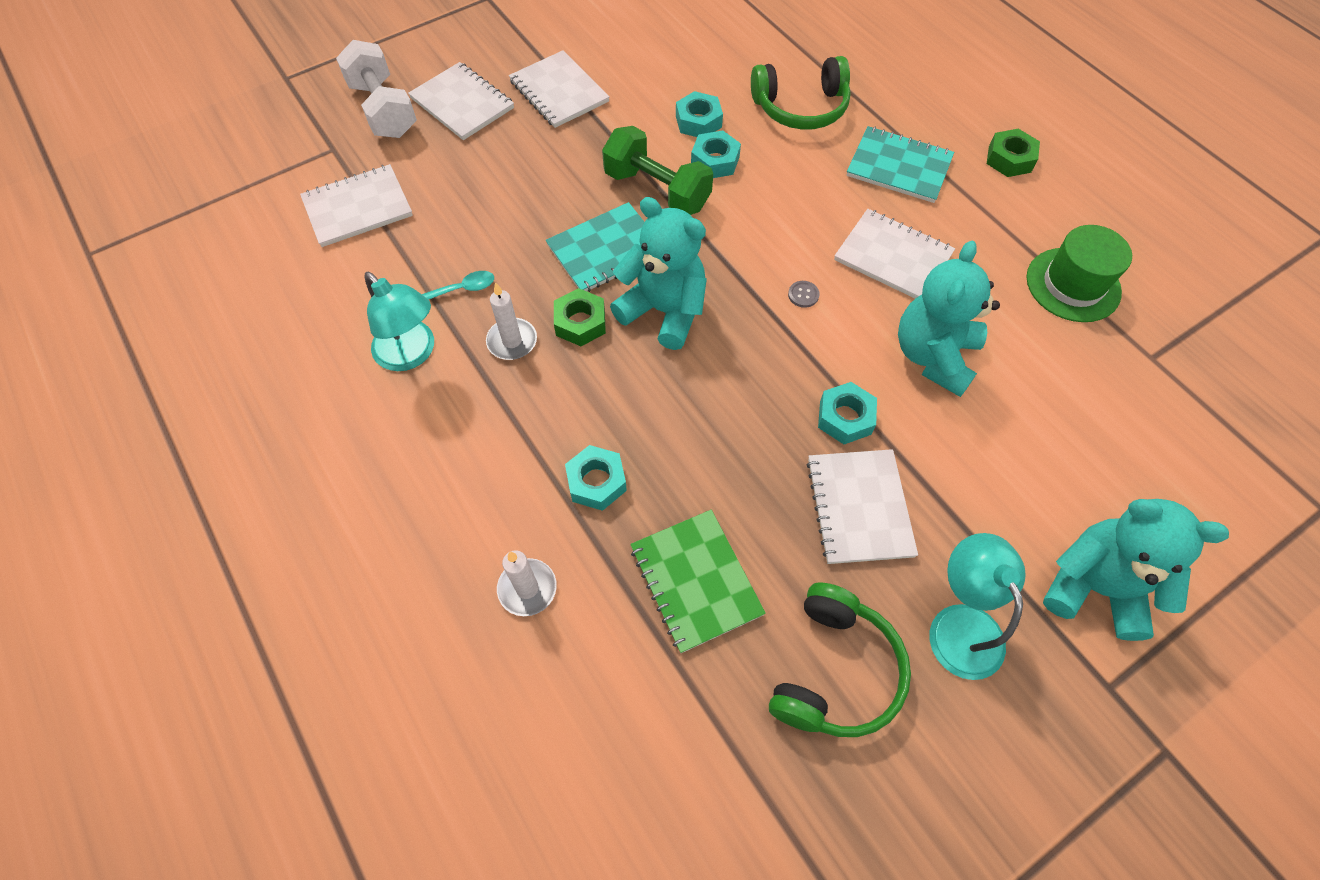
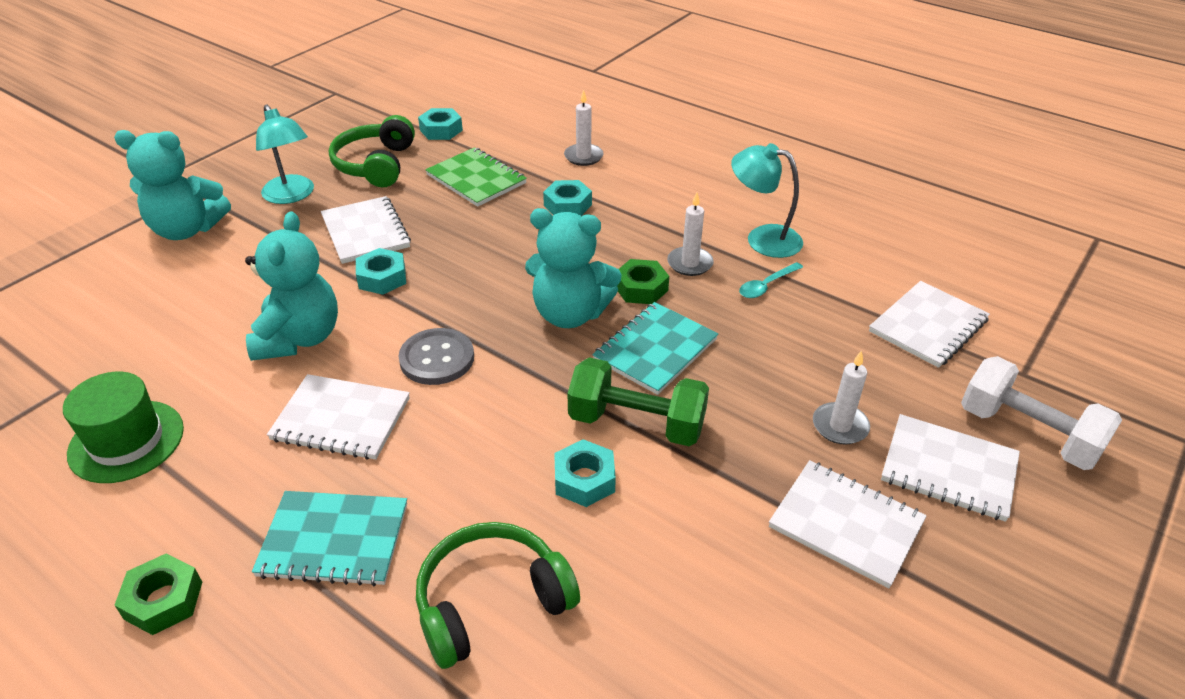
camera: 160 degrees right, 20 degrees down
turquoise nut [676,91,723,137] -> turquoise nut moved to [418,108,463,140]
grey button [788,281,820,308] -> grey button [398,328,474,385], size x2.27
none -> white candle [813,350,870,445]

